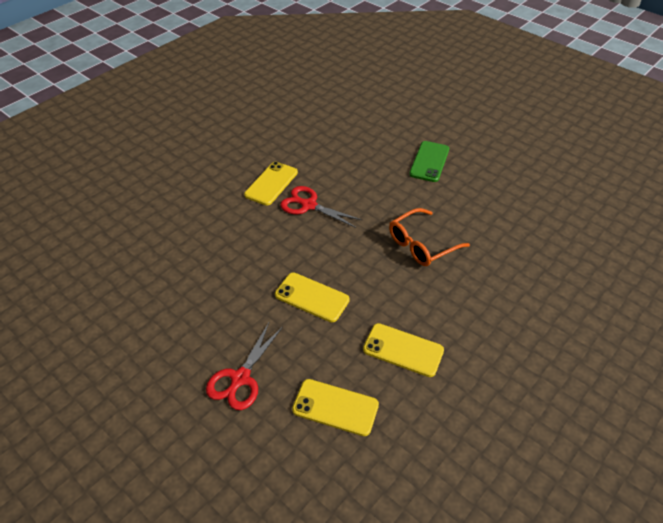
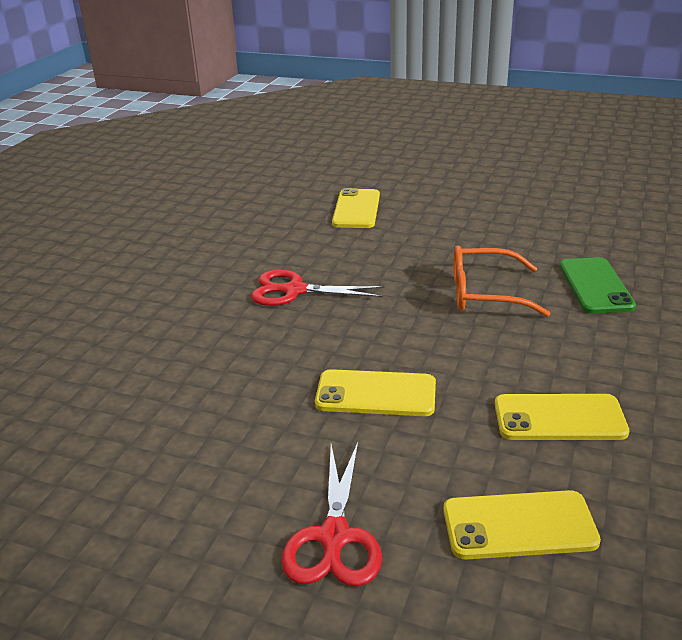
camera: 20 degrees left, 15 degrees down
yellow phone [244,162,298,206] -> yellow phone moved to [332,188,380,228]
orange glasses [389,208,470,266] -> orange glasses turned 60 degrees clockwise [453,246,551,317]
green phone [409,141,449,182] -> green phone moved to [560,257,636,314]

